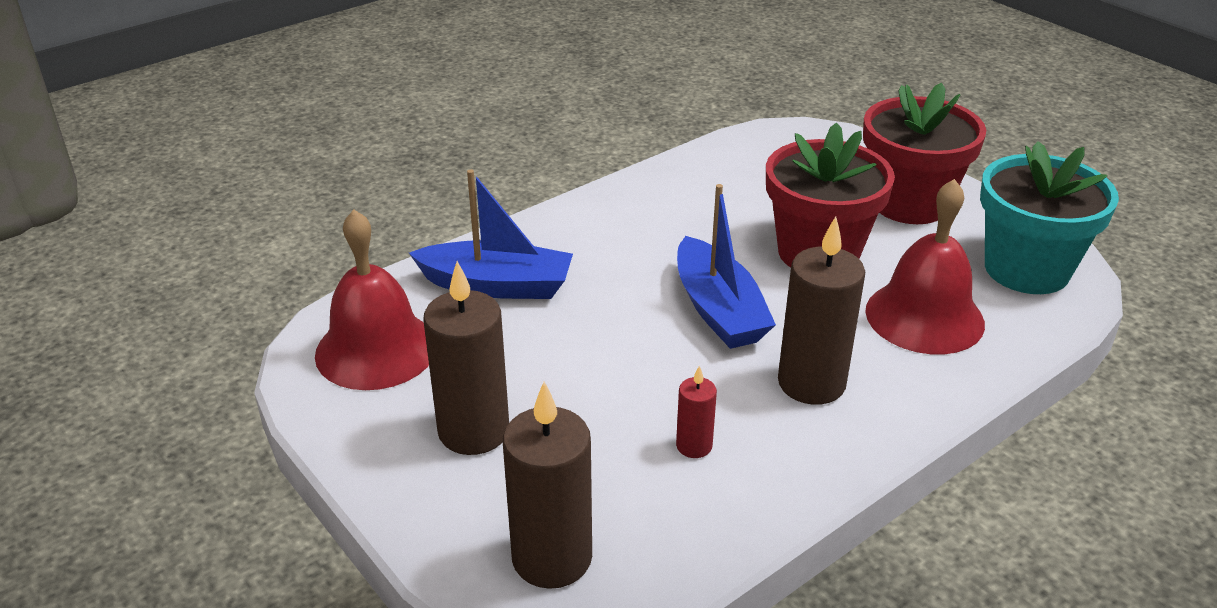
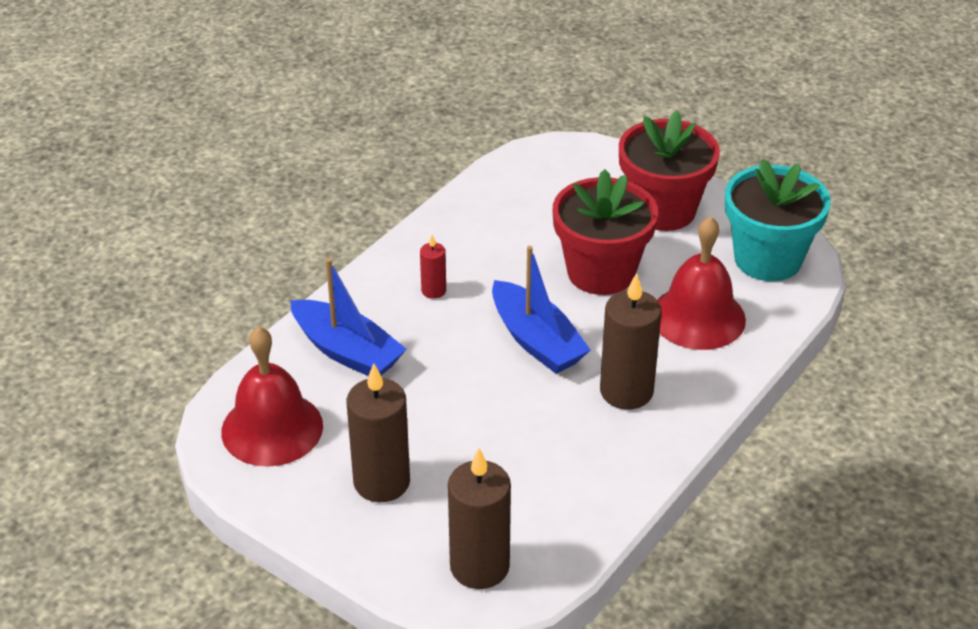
camera: 15 degrees left, 5 degrees up
blue boat [409,169,573,299] -> blue boat turned 45 degrees clockwise [290,258,407,376]
red candle [676,366,717,458] -> red candle moved to [420,235,446,299]

